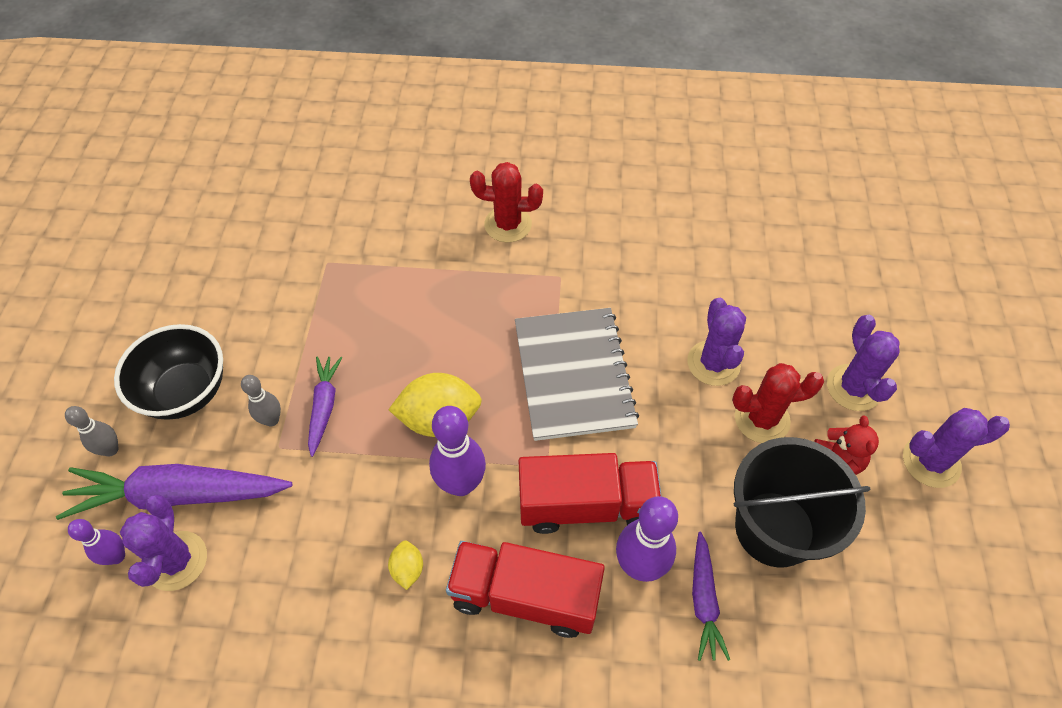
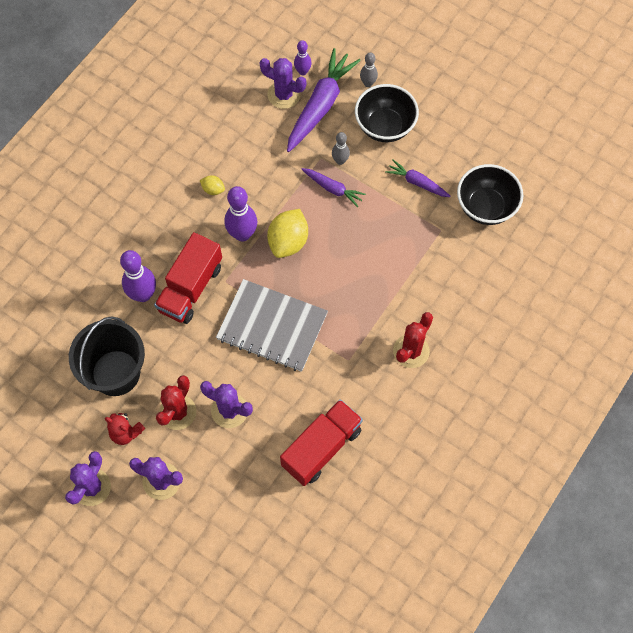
camera: 120 degrees right, 10 degrees up
red truck [446,541,605,638] -> red truck moved to [280,399,363,486]
purple carrot [692,531,730,661] -> purple carrot moved to [385,160,451,197]
none -> black bowl [457,164,523,225]

